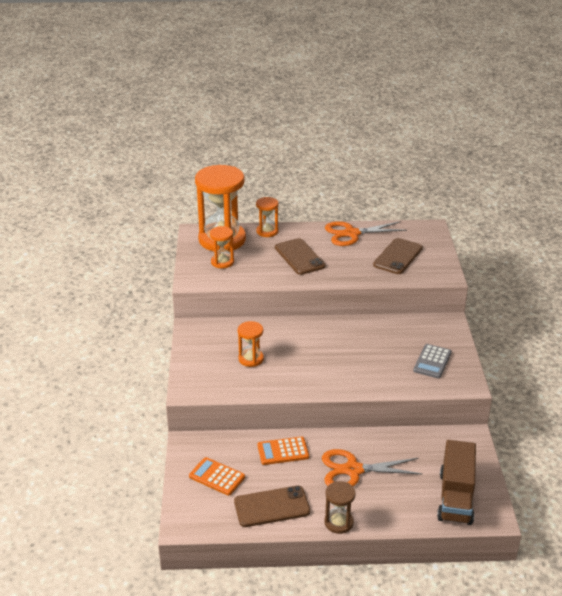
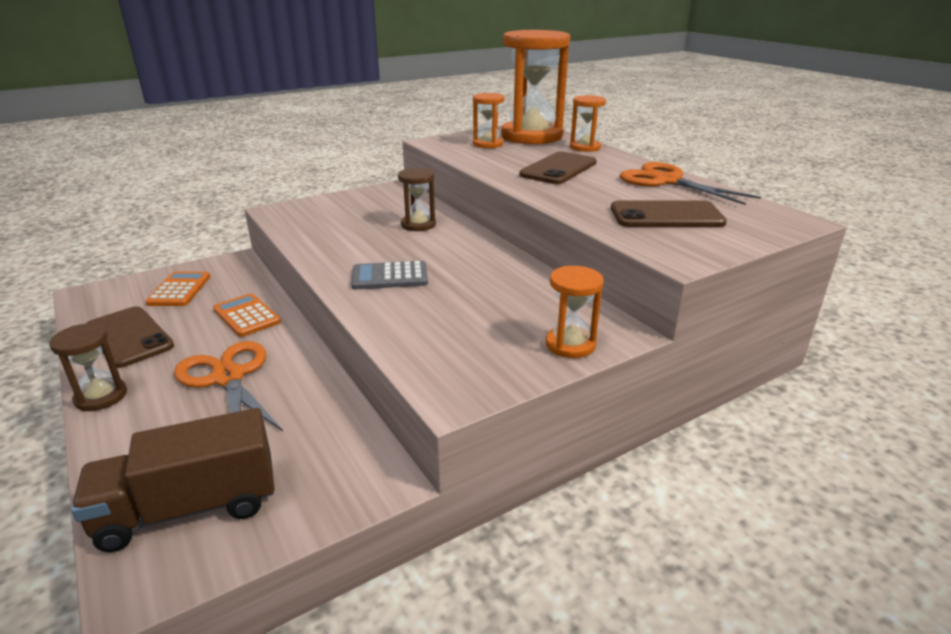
camera: 60 degrees right, 5 degrees down
orange hourglass [238,321,264,367] -> orange hourglass moved to [546,266,604,358]
grey calculator [413,344,452,379] -> grey calculator moved to [351,261,428,289]
none -> brown hourglass [398,168,436,231]

